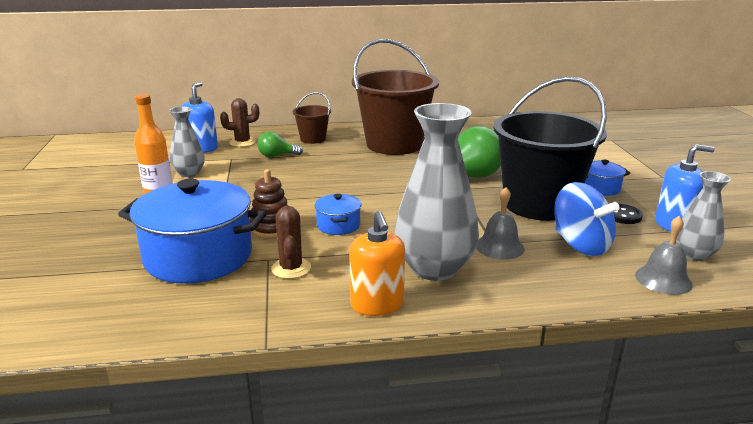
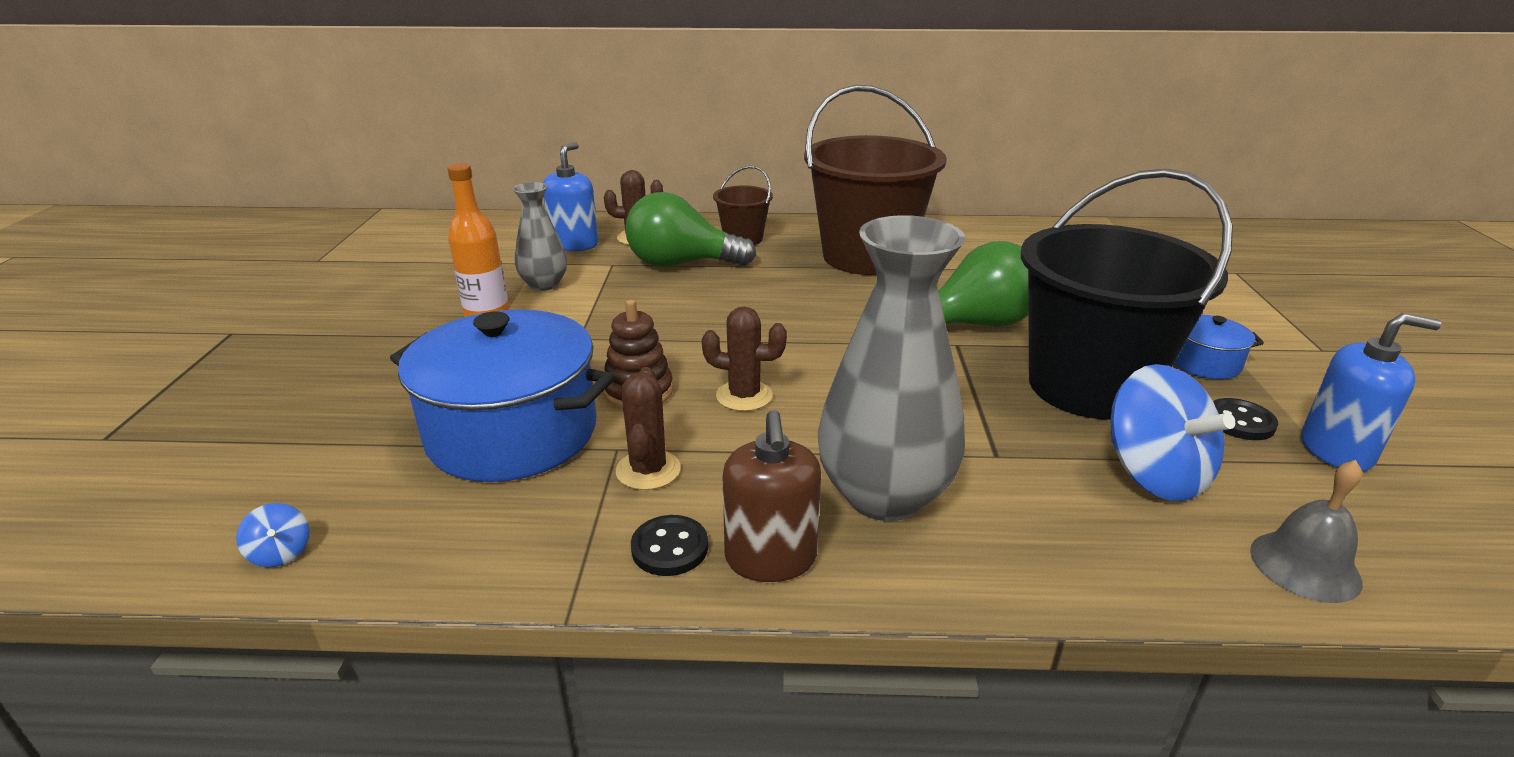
camera: 10 degrees right, 5 degrees up
green light bulb [257,132,303,157] -> green light bulb [625,192,756,267], size x1.86
blue pot [315,194,361,235] -> brown cactus [702,306,787,411]
orange soap dispenser [349,211,405,316] -> brown soap dispenser [722,410,821,582]
grey bell [476,187,525,260] -> none
grey vase [676,171,731,261] -> none
none -> blue spinning top [236,503,309,567]
none -> black button [631,515,708,576]

